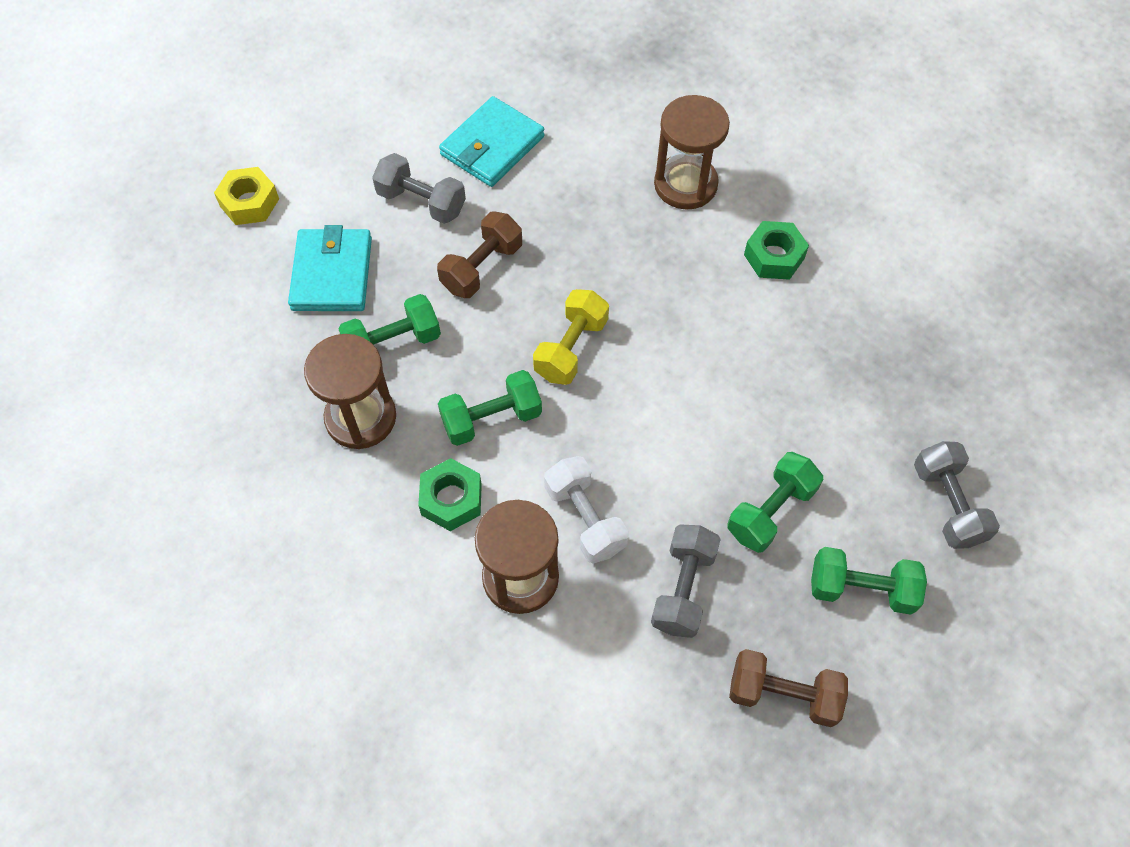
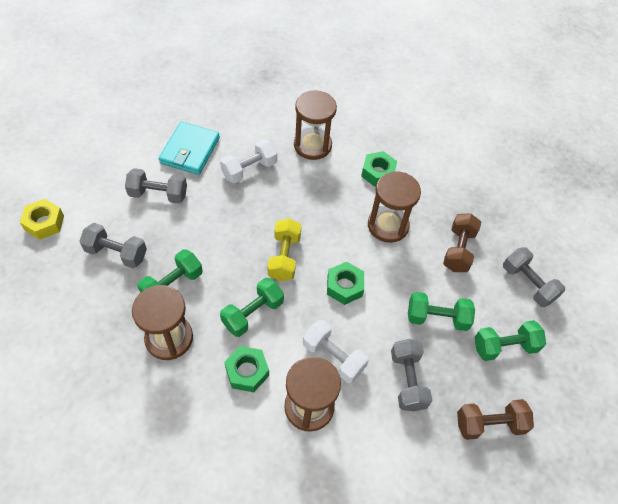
camera: 25 degrees left, 5 degrees down
turquoise wallet [288,225,372,311] -> grey dumbbell [79,223,147,268]
brown dumbbell [437,212,522,298] -> brown dumbbell moved to [443,213,481,272]
green dumbbell [727,452,823,553] -> green dumbbell turned 75 degrees clockwise [408,292,475,331]
none -> white dumbbell [220,139,277,183]
none -> green nut [327,262,364,305]
none -> brown hourglass [368,171,421,243]

